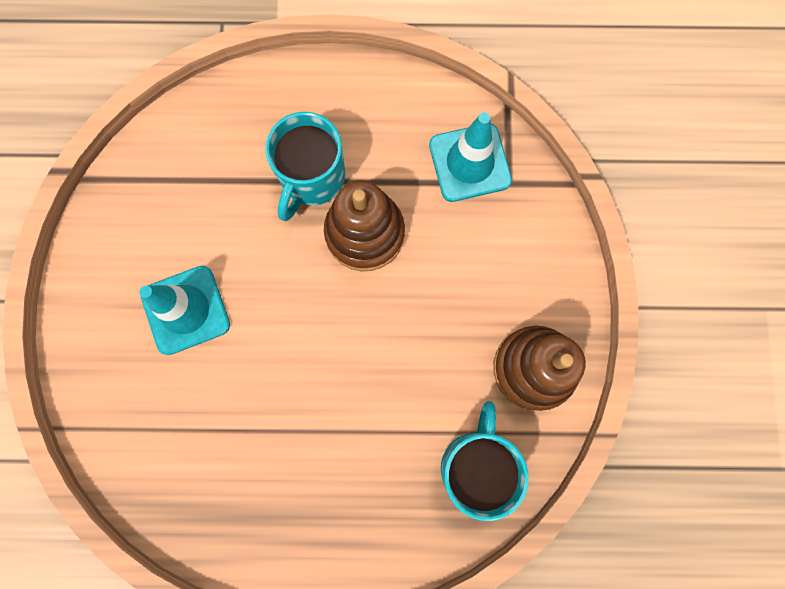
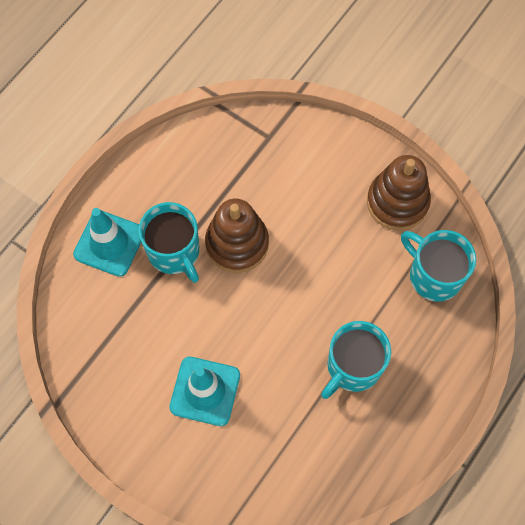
camera: 55 degrees left, 10 degrees down
turquoise traffic cone [429,113,512,202] -> turquoise traffic cone moved to [73,208,141,277]
none -> turquoise mug [321,321,391,399]

